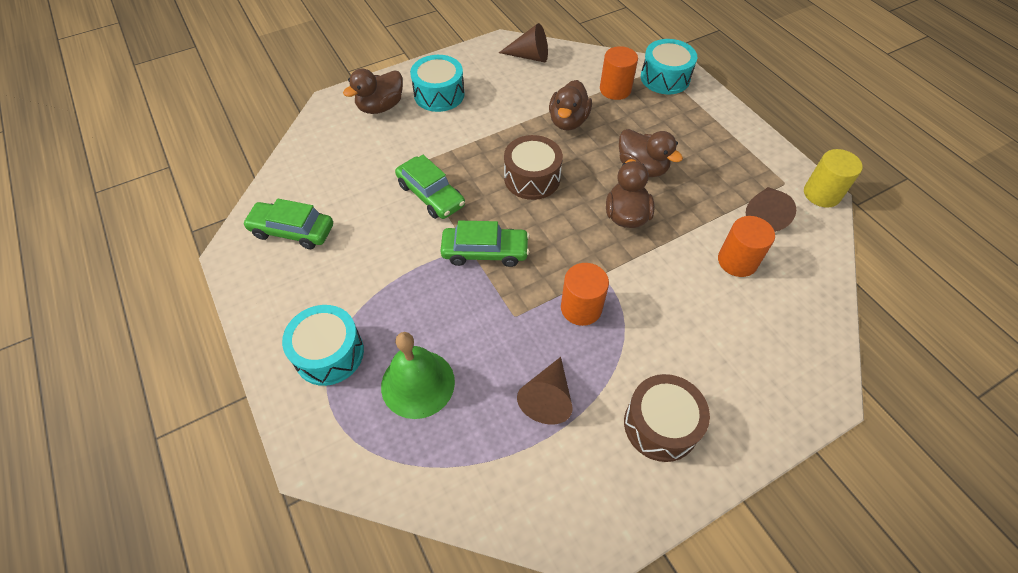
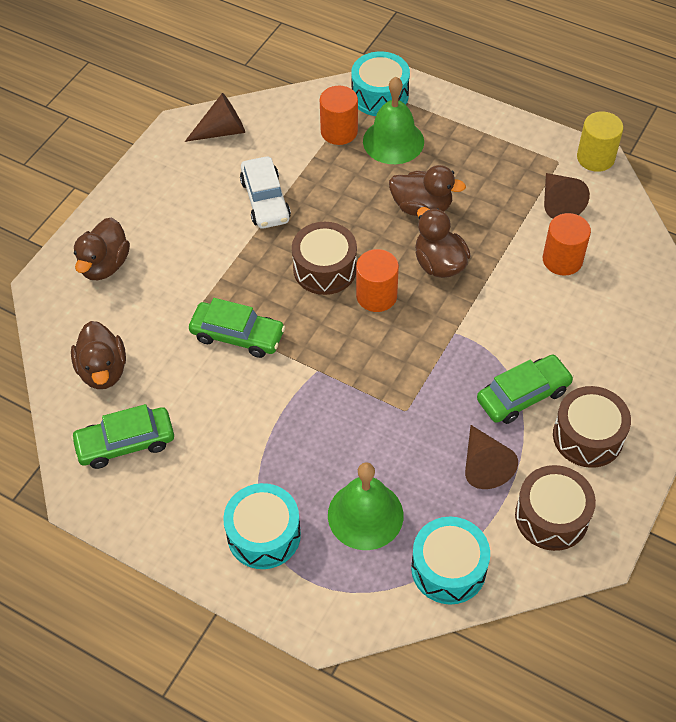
camera: 30 degrees left, 0 degrees up
turquoise drum [410,55,465,112] -> turquoise drum moved to [411,517,490,605]
green car [441,221,530,267] -> green car moved to [477,355,574,424]
brown duck [549,80,592,130] -> brown duck moved to [71,321,126,389]
orange cylinder [561,263,609,326] -> orange cylinder moved to [356,249,399,312]
none -> white car [240,157,291,229]
none -> green bell [363,77,424,164]
none -> brown drum [515,465,596,551]

